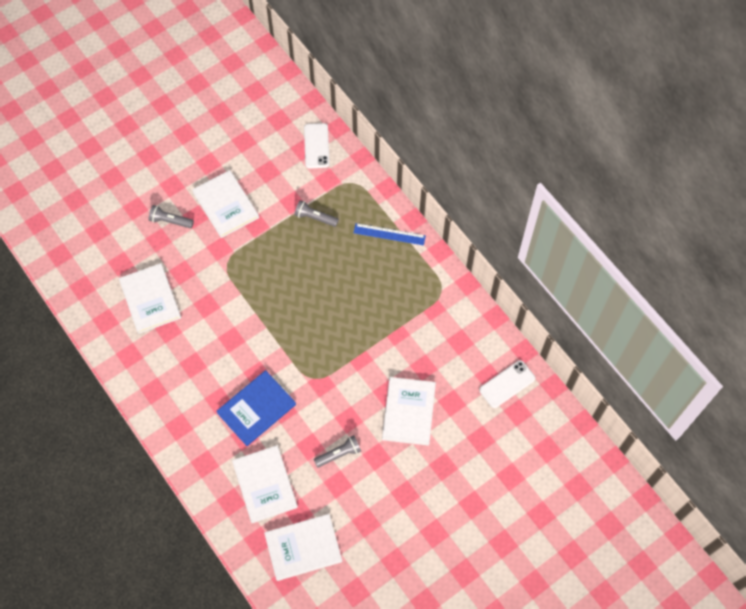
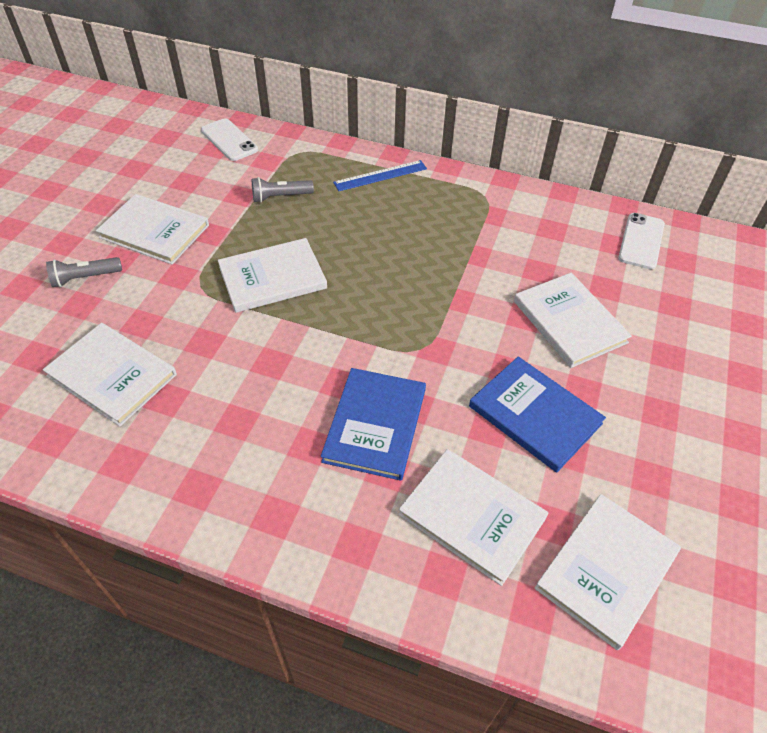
camera: 35 degrees left, 15 degrees down
grey flashlight [314,435,361,468] -> blue book [469,356,606,473]
none -> white book [218,238,327,313]

